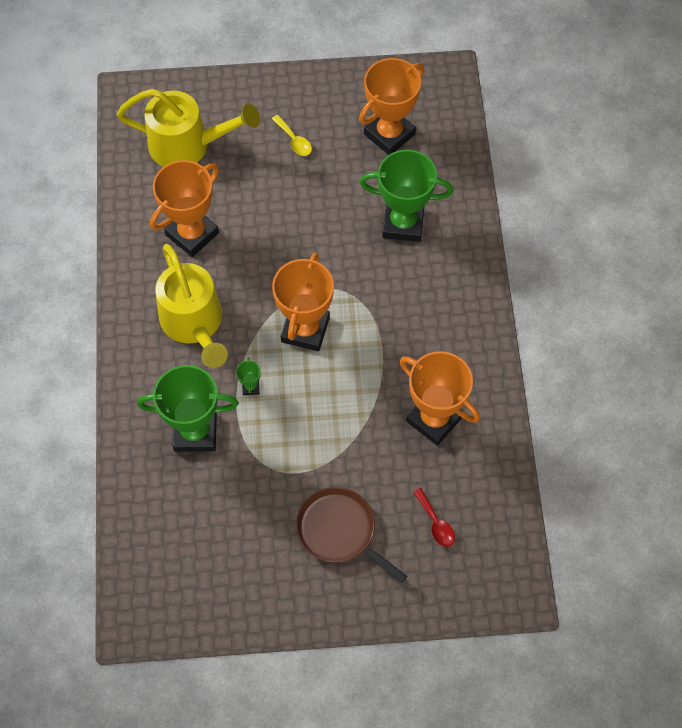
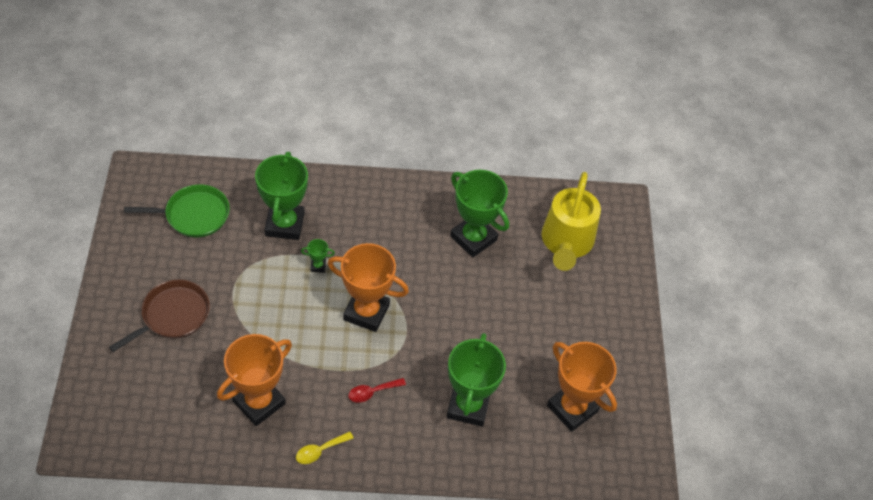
camera: 90 degrees right, 10 degrees down
orange trophy [150,160,219,257] -> green trophy [450,170,509,257]
yellow watering can [156,244,228,368] -> none
yellow spoon [272,115,312,156] -> yellow spoon moved to [296,431,353,464]
red spoon [413,488,455,547] -> red spoon moved to [348,378,406,403]
none -> green pan [124,184,230,238]

